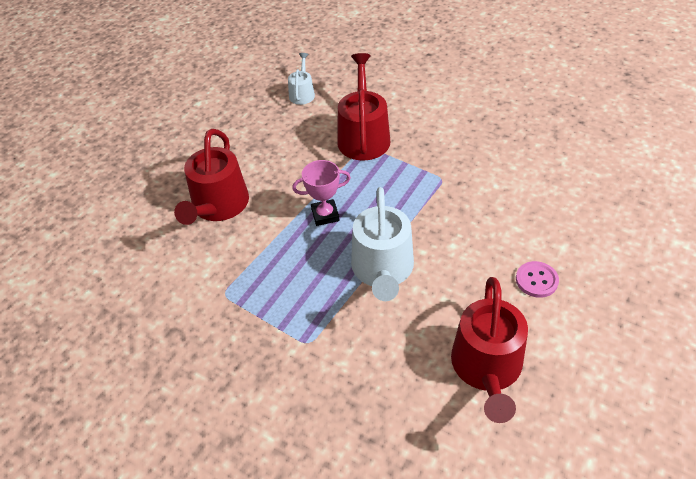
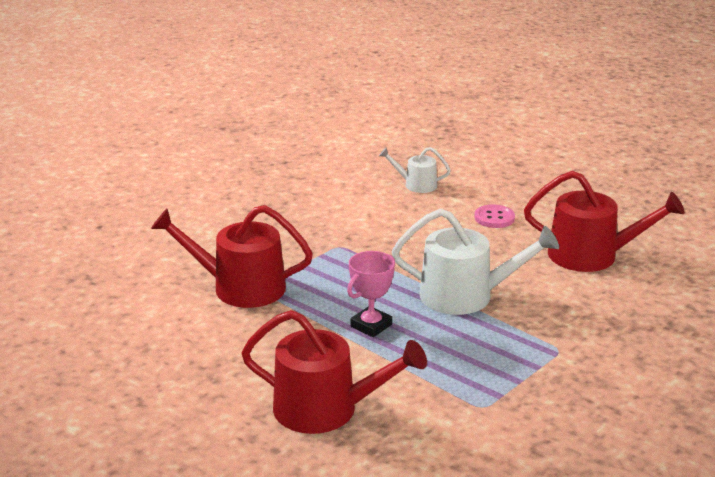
camera: 85 degrees left, 20 degrees down
white watering can [288,53,315,105] -> white watering can moved to [379,147,451,193]
pink trophy [292,160,351,226] -> pink trophy turned 45 degrees clockwise [347,251,395,337]

